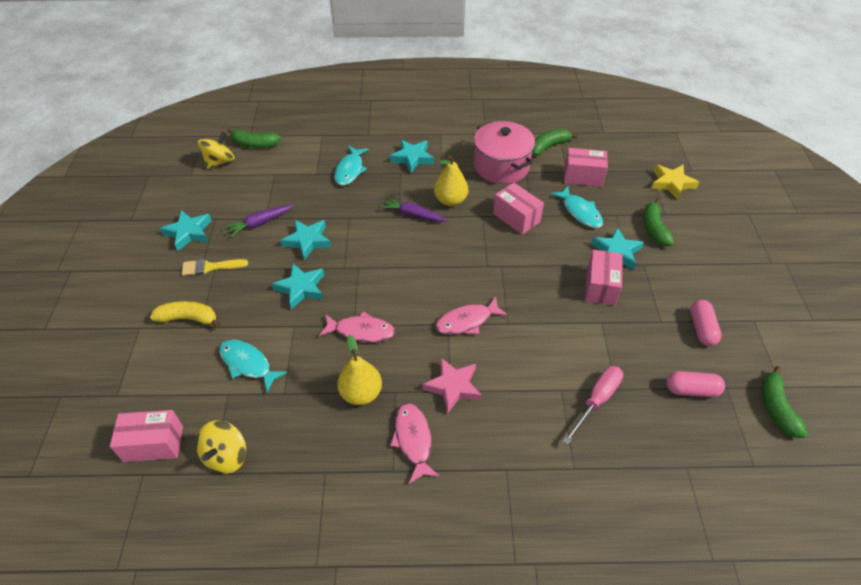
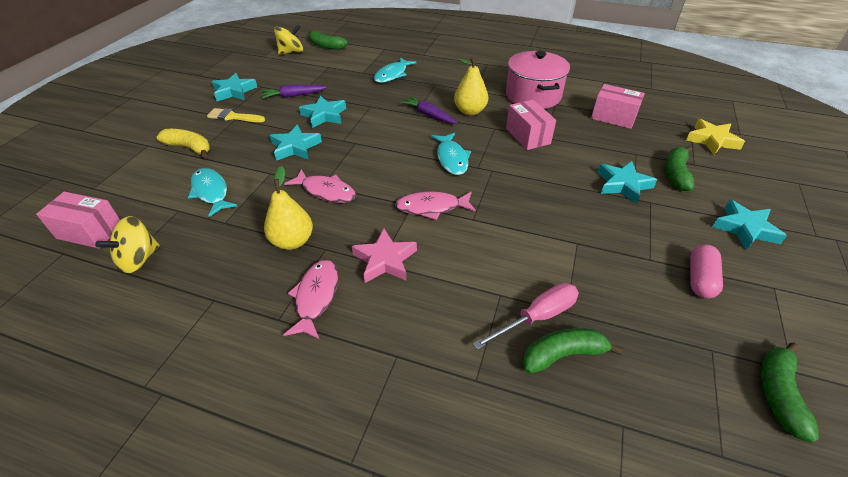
camera: 20 degrees right, 5 degrees down
turquoise star [390,140,434,173] -> turquoise star moved to [712,199,787,250]
green banana [532,129,578,156] -> green banana moved to [523,328,623,374]
turquoise fish [550,186,603,228] -> turquoise fish moved to [432,133,471,175]
pink box [585,250,623,306] -> none
pink capsule [666,371,725,397] -> none

